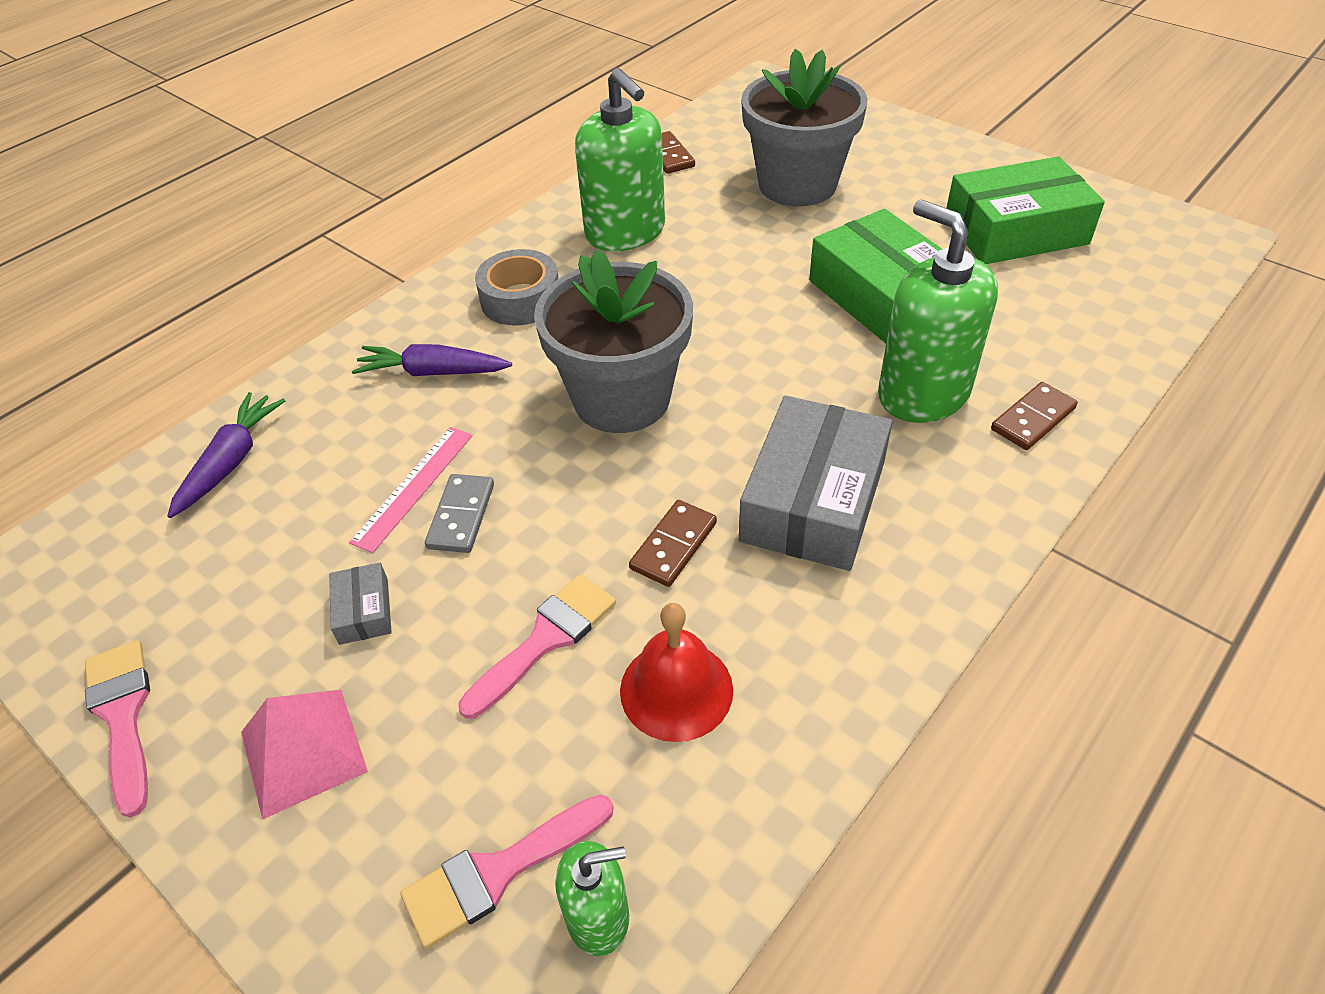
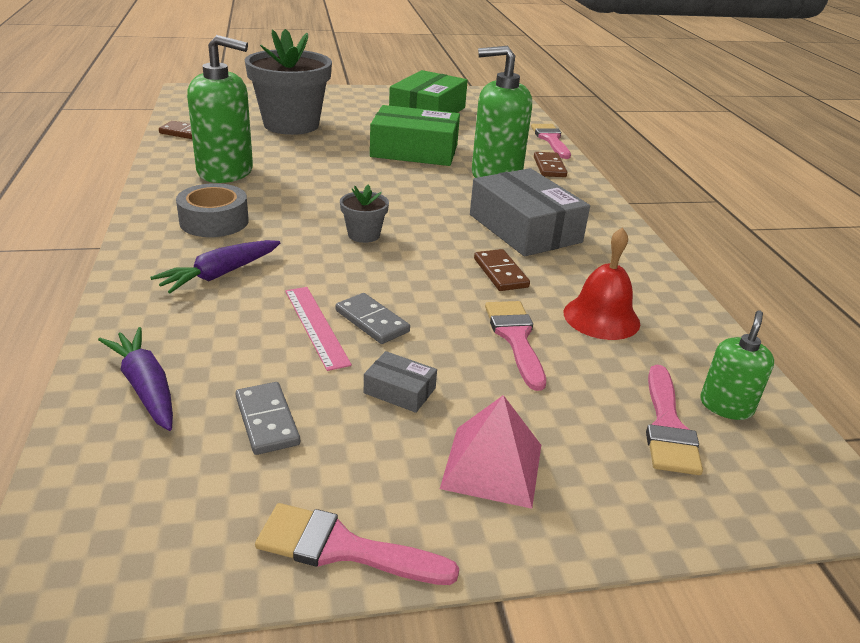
camera: 55 degrees left, 15 degrees down
grey flower pot [534,249,693,433] -> grey flower pot [340,185,389,243], size x0.44
none -> grey domino [235,382,300,455]
none -> pink brush [531,124,571,159]

